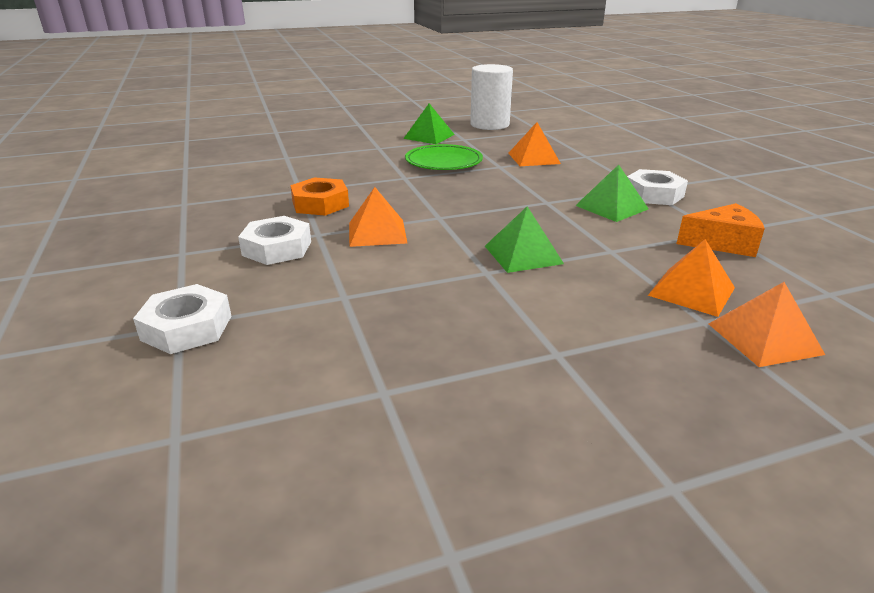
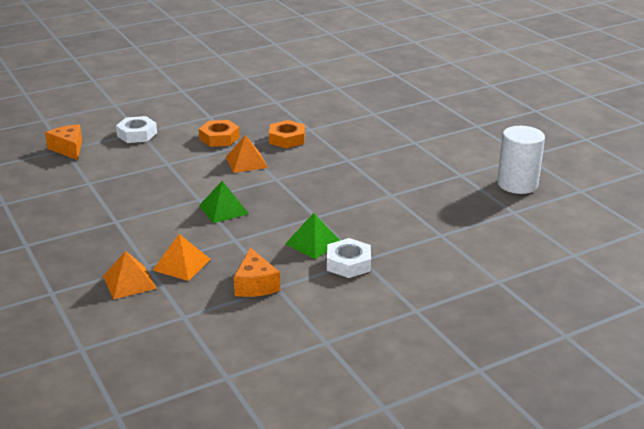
camera: 80 degrees right, 0 degrees up
white nut [238,216,311,265] -> orange nut [199,120,240,147]
green pyramid [403,103,455,144] -> none
green plate [405,144,483,170] -> none
orange pyramid [508,122,561,166] -> none
none -> orange cheese [45,124,82,160]

